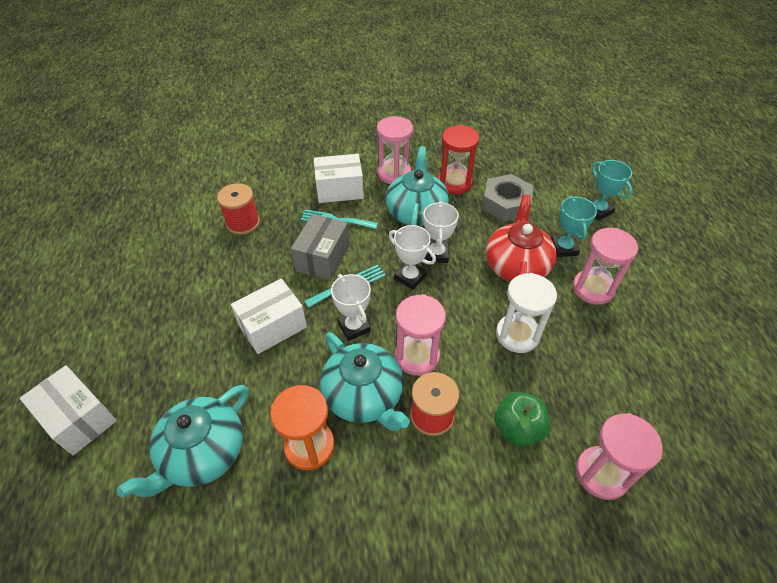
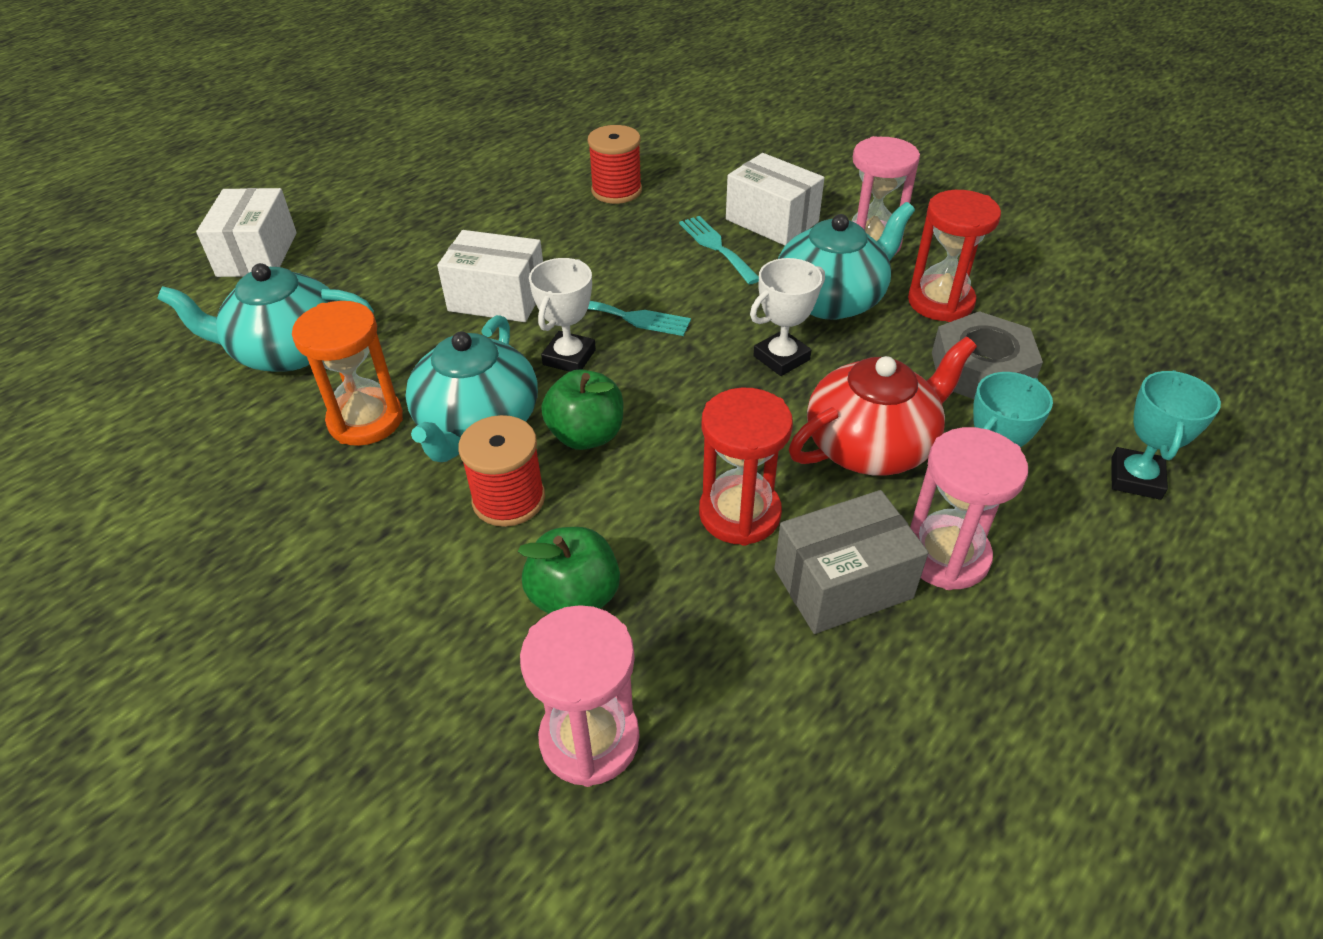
camera: 50 degrees right, 5 degrees down
grey box [291,214,349,281] -> grey box moved to [774,490,929,634]
white trophy [389,225,436,290] -> none
pink hourglass [395,294,446,376] -> green apple [541,369,623,450]
white hourglass [496,273,557,353] -> red hourglass [699,388,793,546]

